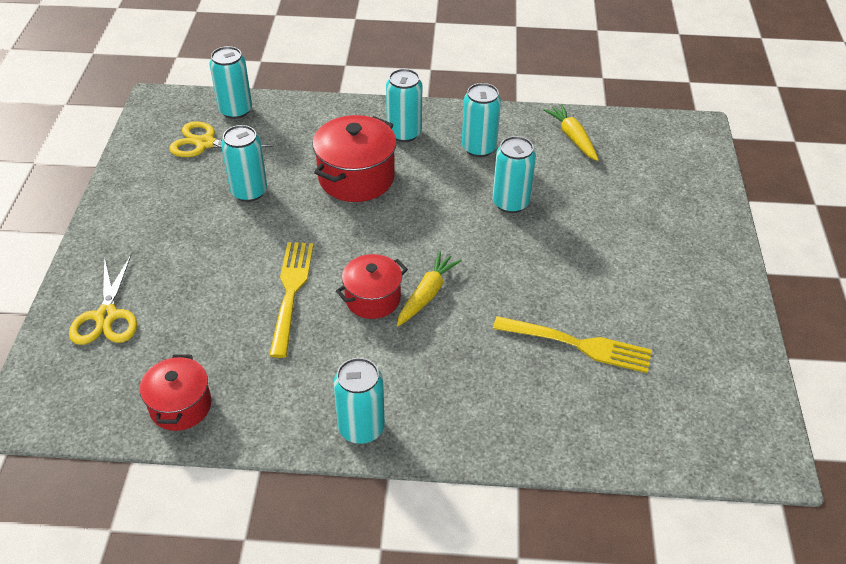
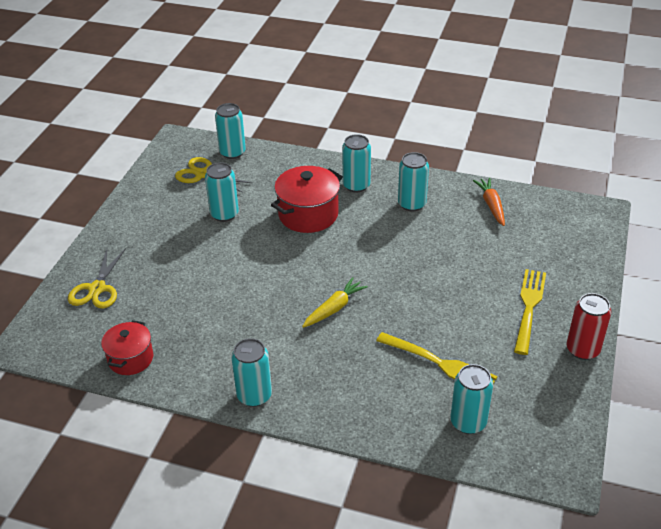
camera: 15 degrees right, 5 degrees down
yellow fork [269,242,314,358] -> yellow fork moved to [514,269,546,355]
red pot [336,254,408,319] -> none
turquoise can [492,136,536,213] -> turquoise can moved to [450,364,493,434]
yellow carrot [543,104,599,161] -> orange carrot [473,178,505,226]
none -> red can [567,293,611,360]

